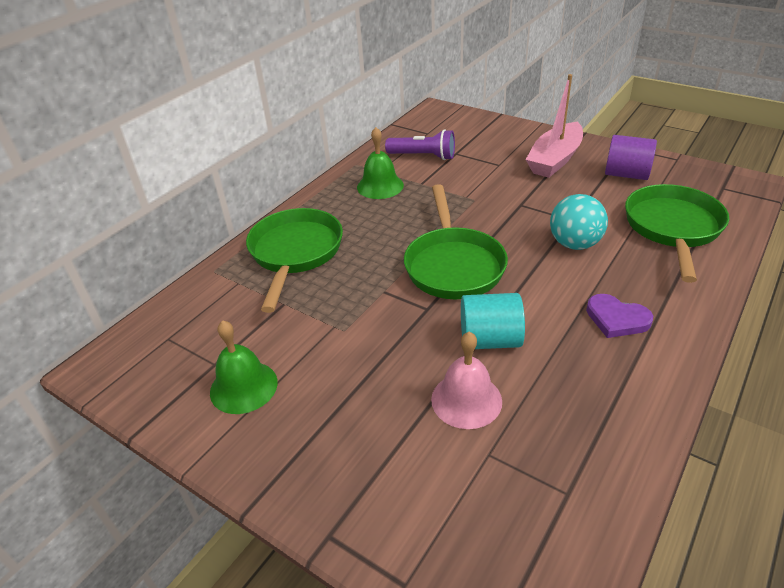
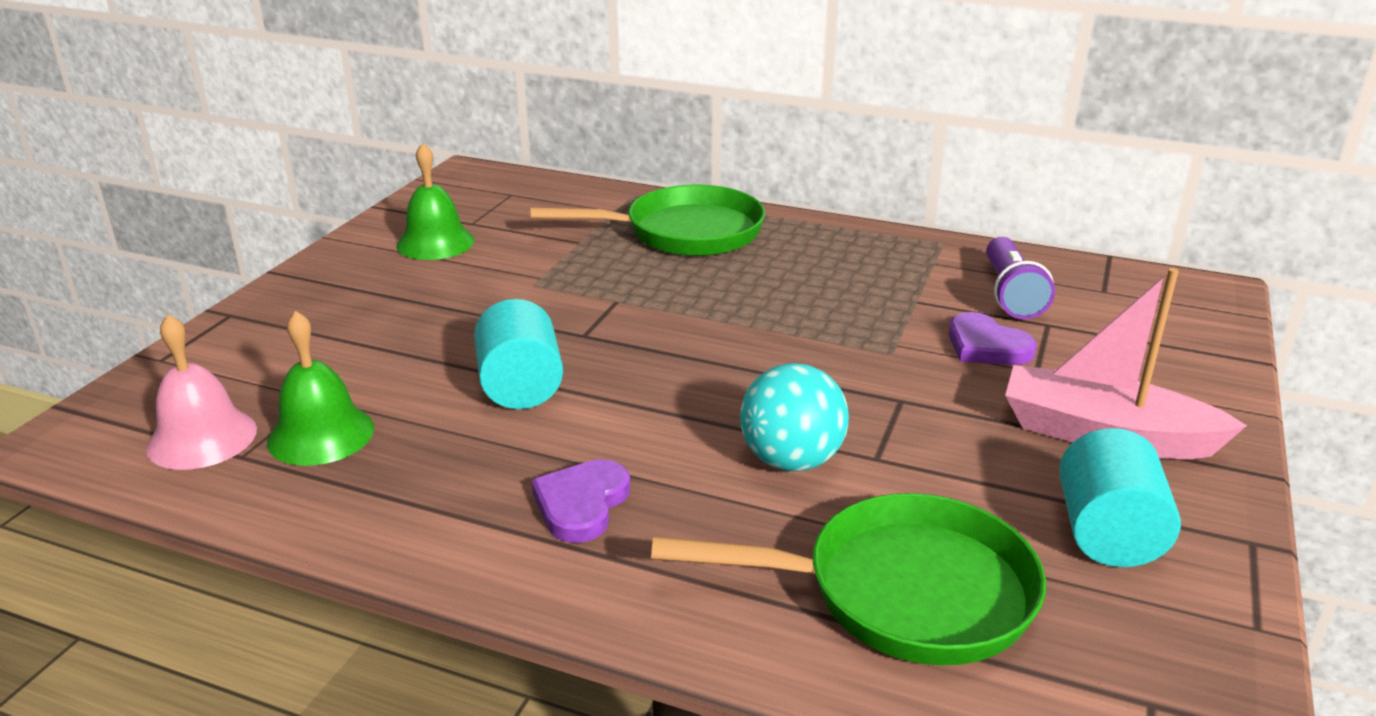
camera: 75 degrees right, 10 degrees down
green bell [357,127,404,199] -> green bell moved to [267,310,374,466]
green pan [404,184,508,299] -> none
pink bell [431,332,502,429] -> pink bell moved to [146,314,257,470]
purple cylinder [605,135,657,180] -> turquoise cylinder [1059,428,1181,567]
none -> purple heart [949,312,1037,365]

